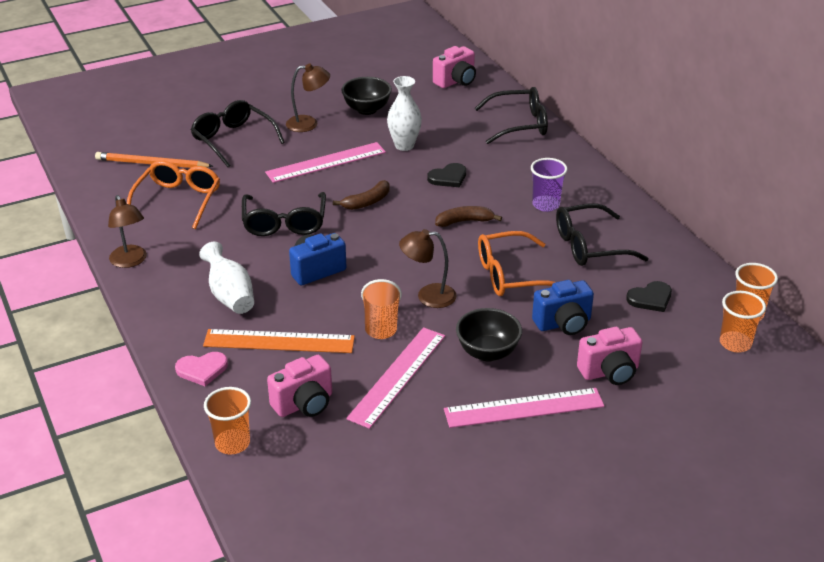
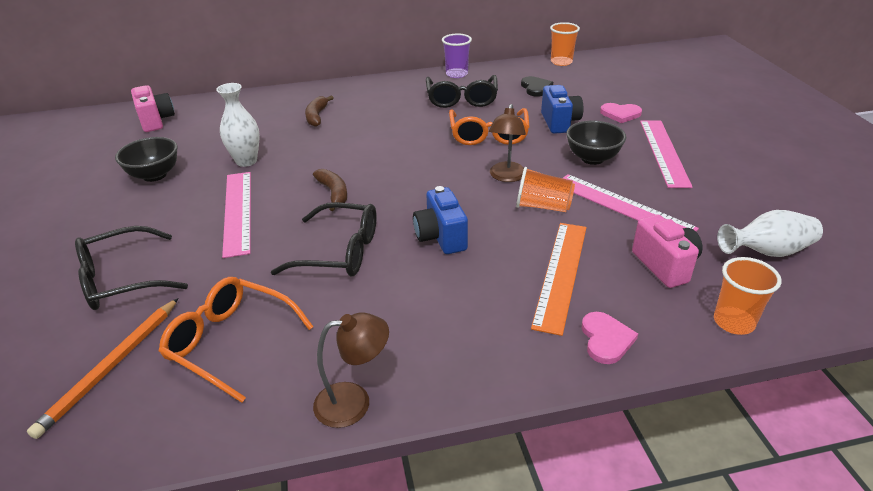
camera: 75 degrees left, 0 degrees up
white vase [199,242,254,314] -> white vase moved to [717,210,823,257]
brown lamp [286,64,330,132] -> none
black heart [427,163,466,187] -> none
brown banana [435,206,502,227] -> brown banana moved to [305,95,334,127]
black glasses [474,87,548,144] -> none
purple cup [531,158,567,212] -> purple cup moved to [442,34,472,78]
pink camera [577,327,643,385] -> pink heart [600,103,642,123]
orange cup [720,291,766,353] -> none

